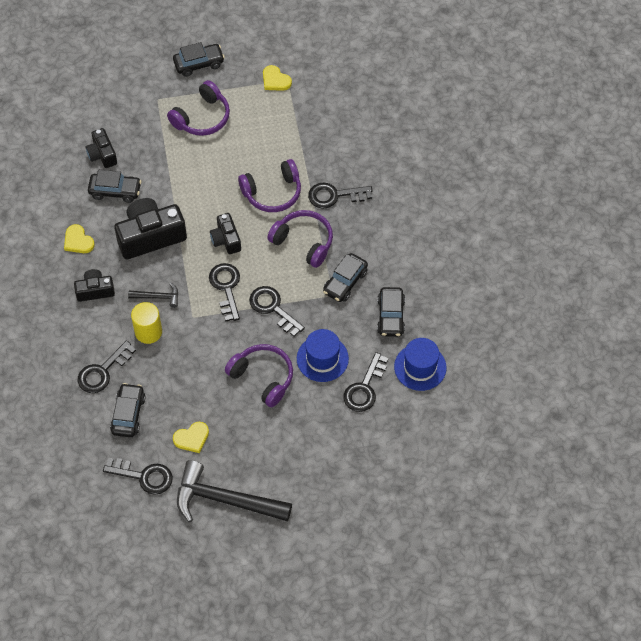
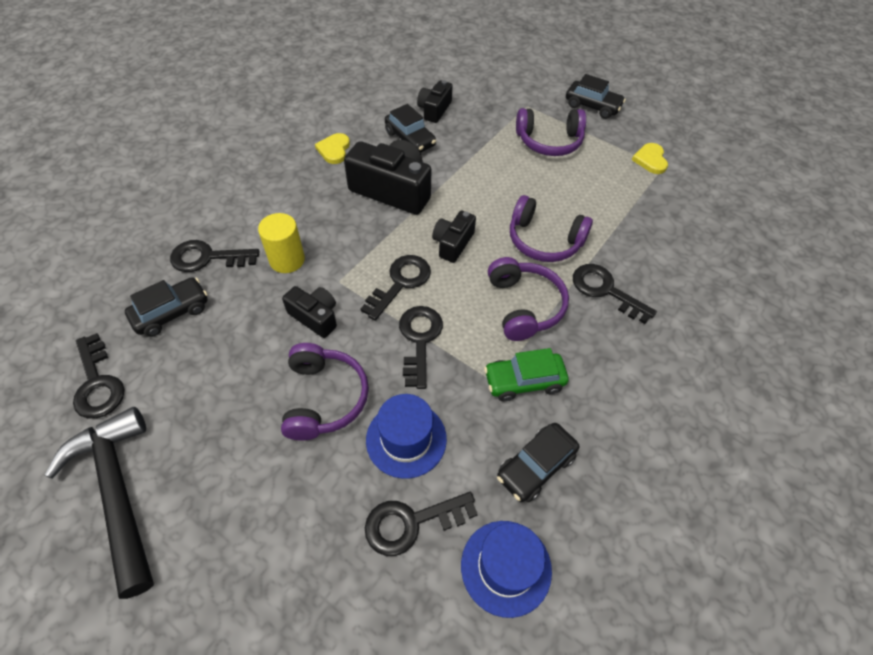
camera: 45 degrees right, 5 degrees down
black camera [74,269,115,302] -> black camera moved to [282,286,337,338]
black hammer [128,282,178,308] -> none
yellow heart [173,422,209,453] -> none
black car [323,253,368,302] -> green car [484,348,569,401]

